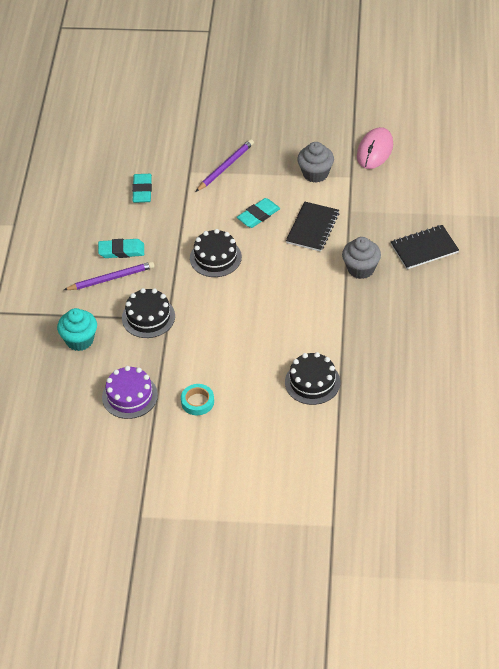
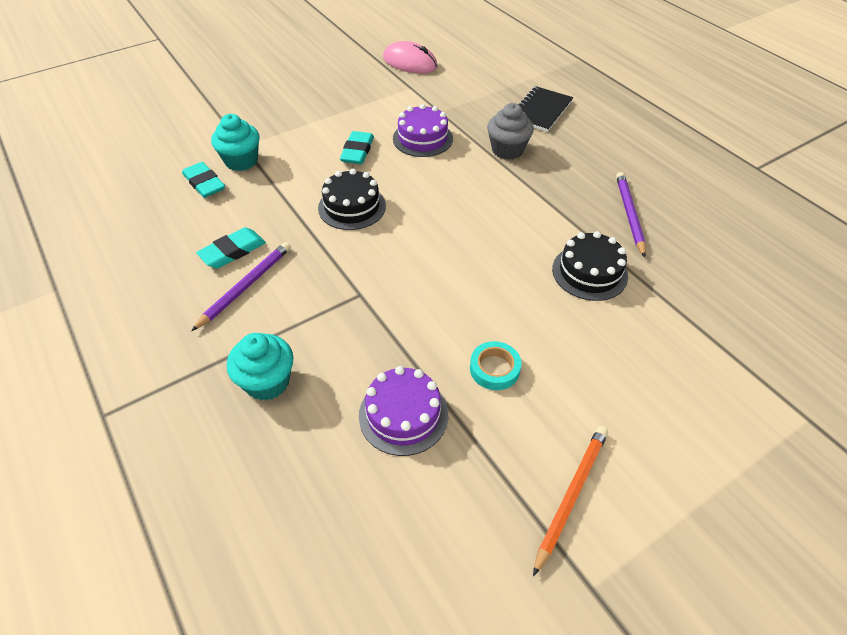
camera: 40 degrees left, 0 degrees up
black cake [122,288,175,338] -> none
purple pencil [196,139,254,192] -> purple pencil moved to [616,172,646,258]
black notebook [286,201,339,252] -> purple cake [393,104,453,157]
grey cupcake [297,142,334,183] -> none
pink mouse [357,127,393,169] -> pink mouse turned 45 degrees counterclockwise [383,41,438,73]
none -> turquoise cupcake [211,114,260,171]
none -> orange pencil [533,426,608,576]

